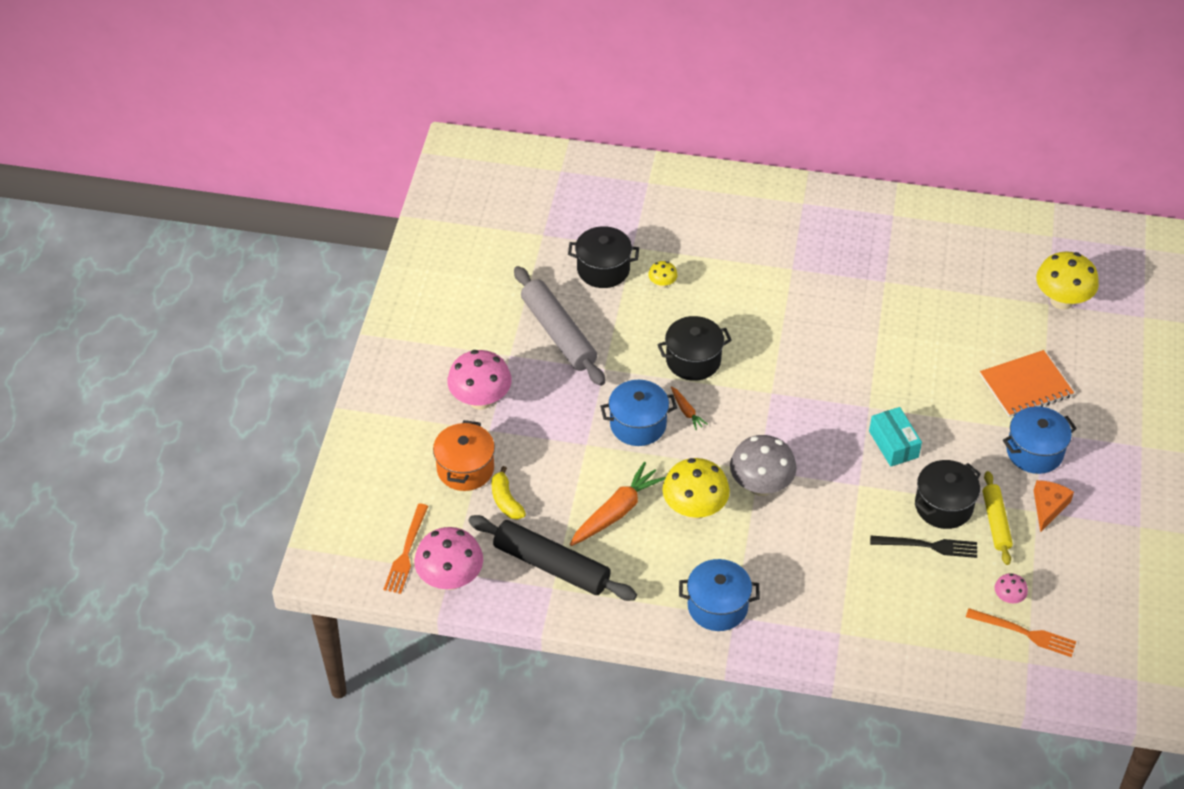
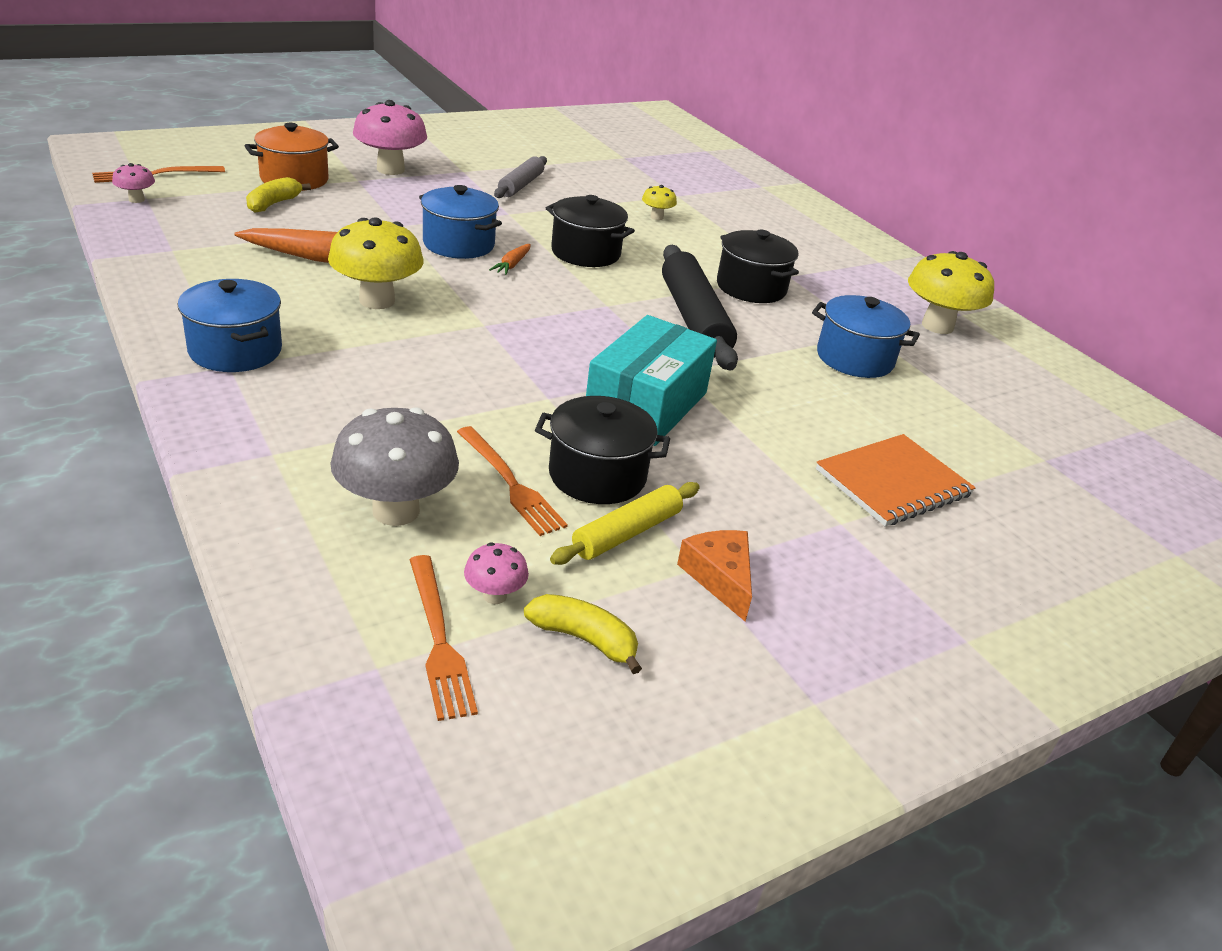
camera: 45 degrees right, 15 degrees down
pink mushroom [414,527,483,590] -> pink mushroom [112,163,155,203], size x0.48
black rolling pin [468,515,637,601] -> black rolling pin moved to [662,245,738,371]
grey rolling pin [514,266,605,386] -> grey rolling pin [494,156,547,198], size x0.60
black pot [568,226,639,288] -> black pot moved to [717,230,799,303]
grey mushroom [730,435,797,496] -> grey mushroom moved to [330,407,459,526]
turquoise box [869,407,922,467] -> turquoise box [586,315,717,446], size x1.61
black fork [870,535,977,558] -> orange fork [457,426,568,536]
orange notebook [980,350,1074,417] -> orange notebook turned 60 degrees counterclockwise [816,434,976,527]
blue pot [1003,406,1077,474] -> blue pot moved to [812,295,920,378]
orange cheese [1034,480,1074,533] -> orange cheese turned 90 degrees counterclockwise [677,530,752,622]
yellow mushroom [1036,251,1099,310] -> yellow mushroom moved to [908,251,994,334]
none -> yellow banana [524,594,642,674]

